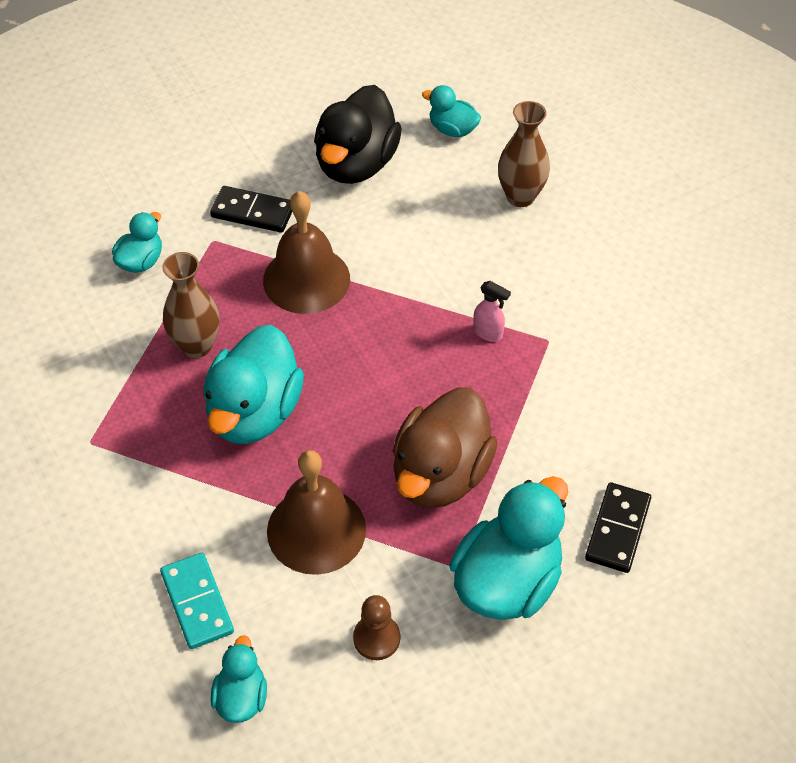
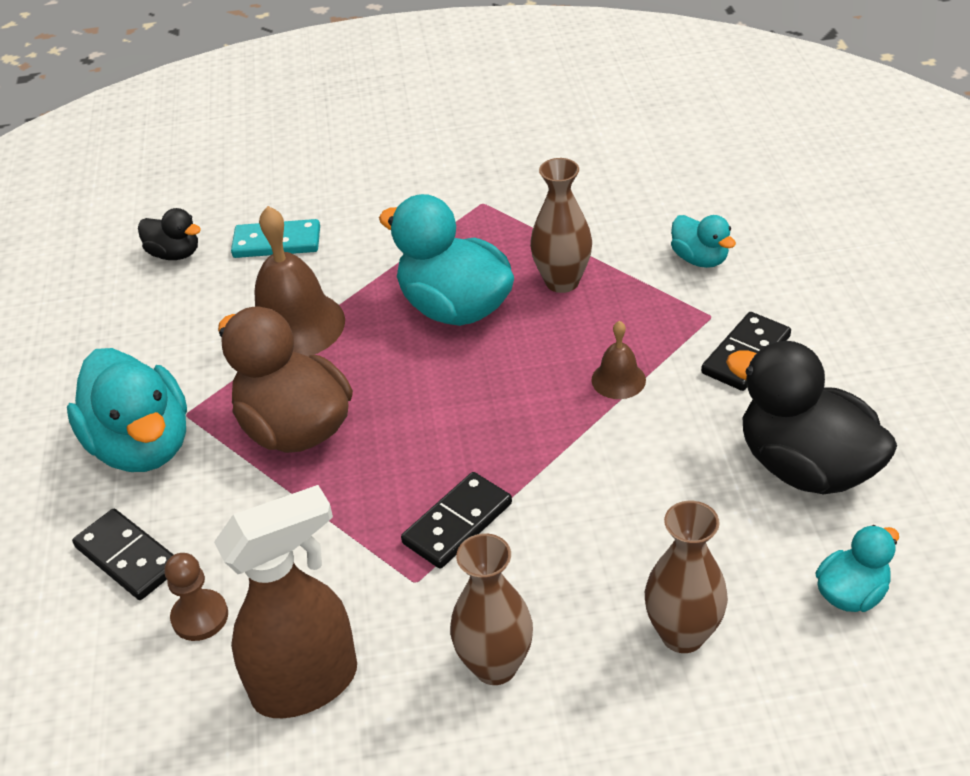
camera: 115 degrees right, 10 degrees down
turquoise duck [211,635,267,723] -> black duck [138,208,201,260]
brown bell [263,191,350,314] -> brown bell [591,321,646,399], size x0.50
brown pawn [353,595,400,660] -> brown pawn moved to [164,553,228,641]
pink spray bottle [473,281,511,341] -> black domino [401,472,512,569]
none -> brown spray bottle [214,485,357,718]
none -> brown vase [450,533,533,685]

